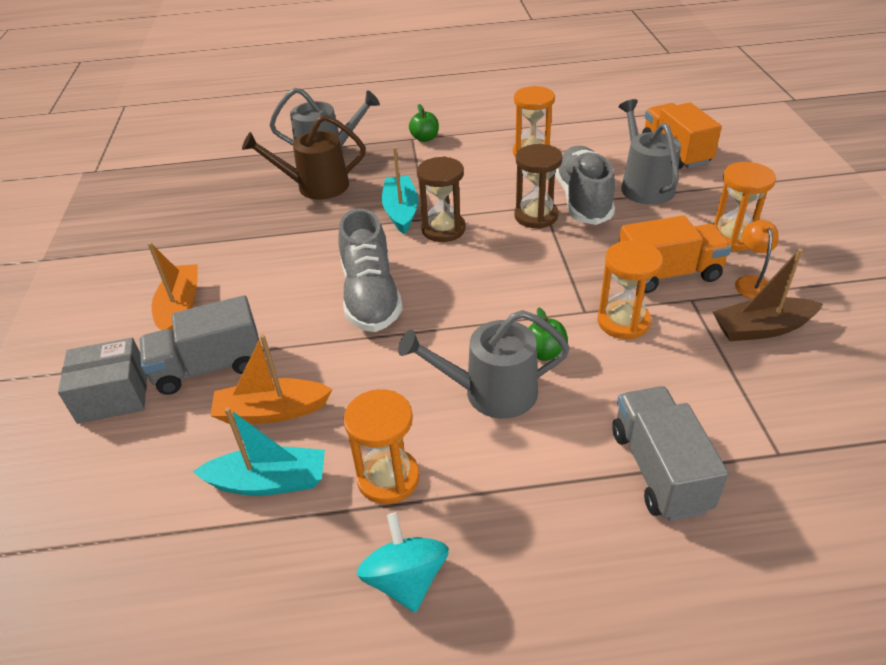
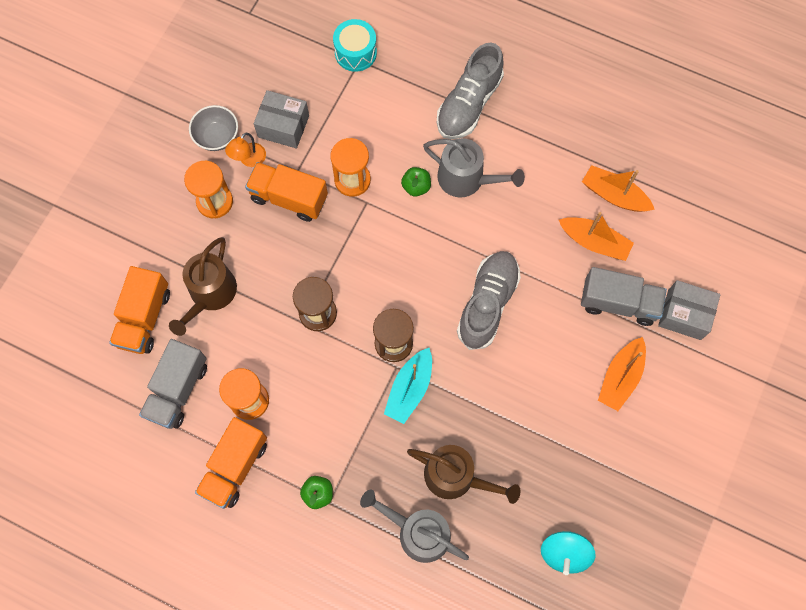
camera: 150 degrees left, 30 degrees up
turquoise boat [193,407,325,496] -> orange boat [582,165,655,212]
orange hourglass [344,389,420,504] -> none
turquoise spinning top [357,512,449,613] -> turquoise spinning top moved to [541,531,596,575]
grey shoe [555,146,615,225] -> grey shoe moved to [437,43,504,139]
grey truck [612,386,729,521] -> grey truck moved to [139,339,207,429]
grey watering can [618,99,681,205] -> brown watering can [169,237,237,336]
brown boat [713,249,823,341] -> grey box [254,90,309,149]
none -> grey bowl [189,105,238,151]
none -> orange truck [195,417,267,509]
none -> turquoise drum [333,19,377,72]

